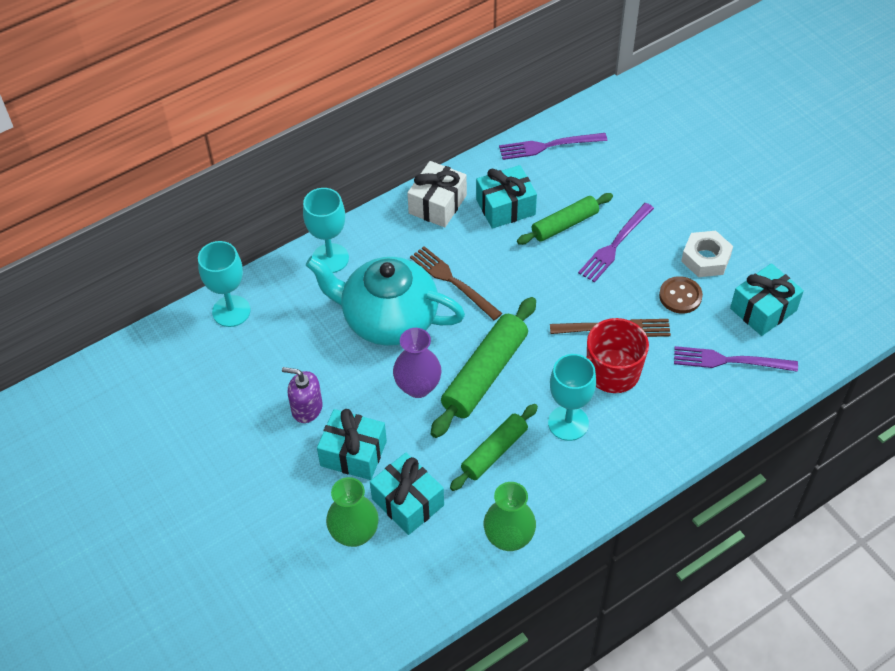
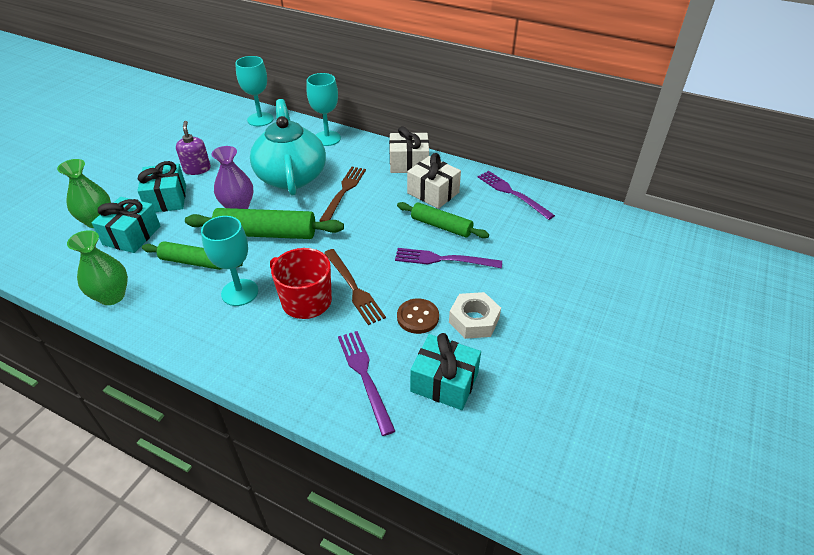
camera: 60 degrees right, 10 degrees down
turquoise gift [476,165,537,229] -> white gift [407,153,461,209]

